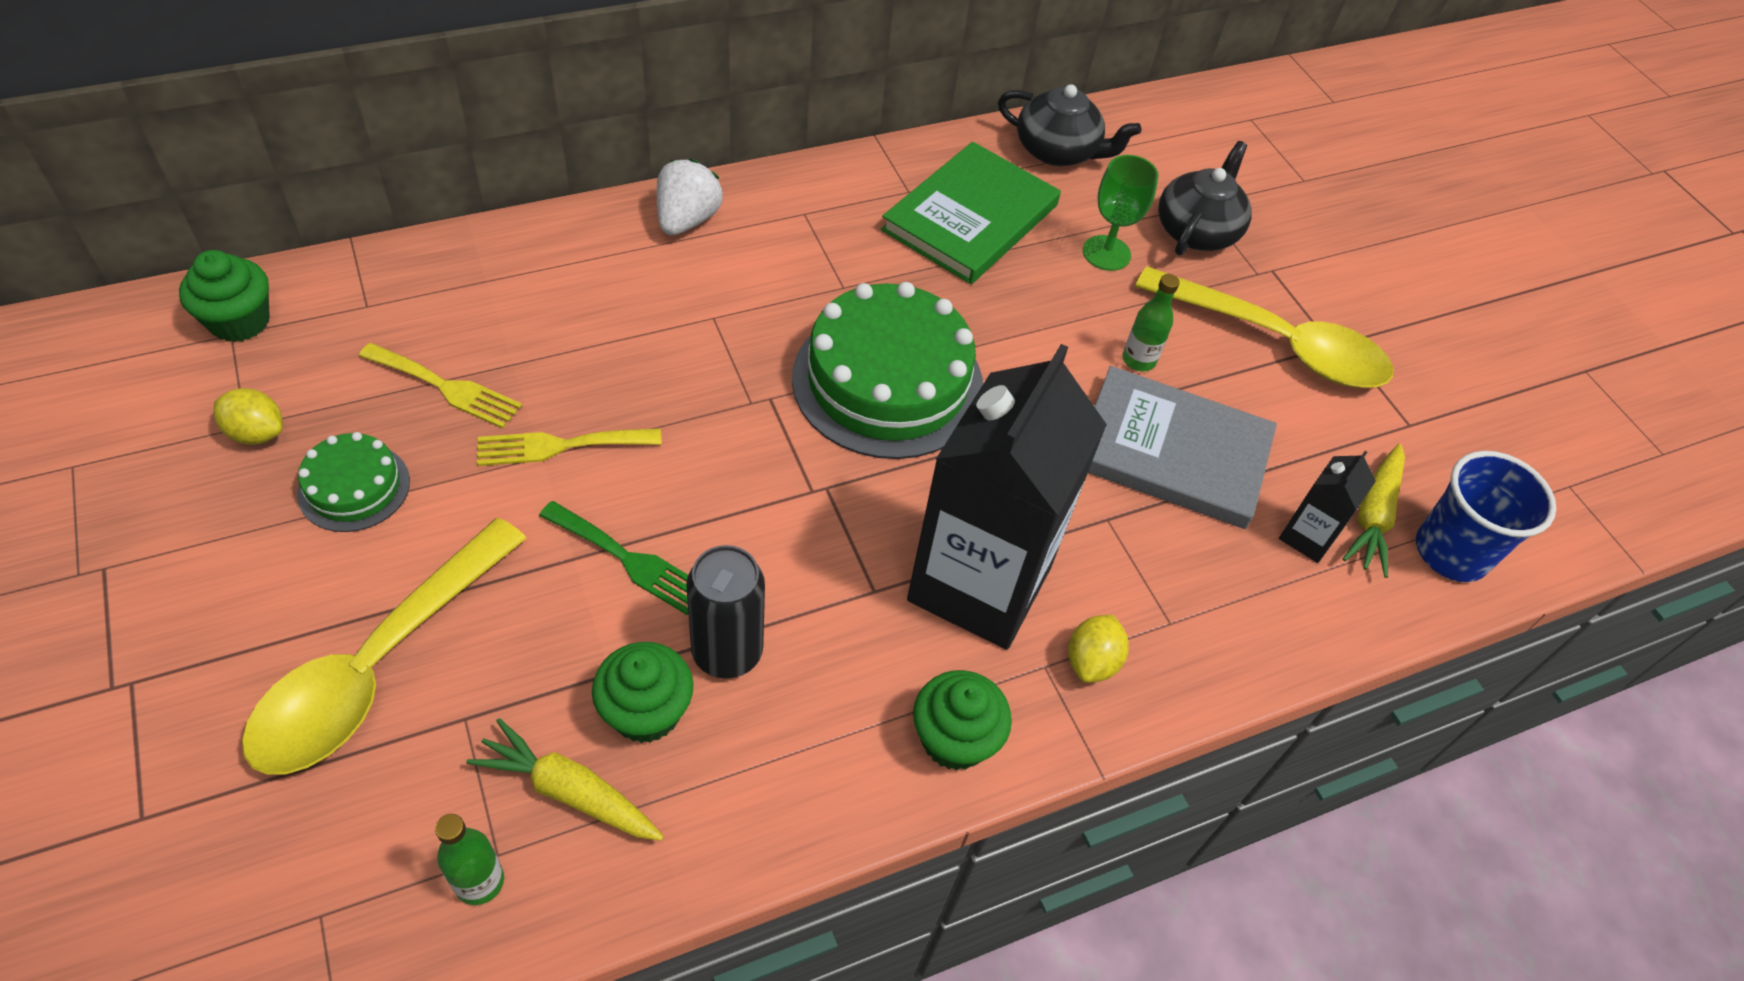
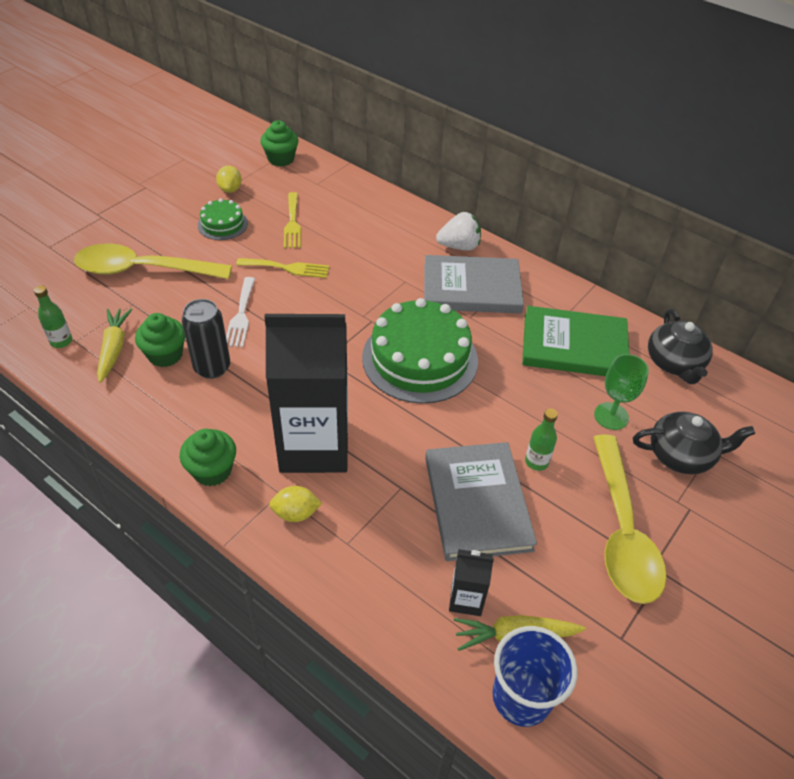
camera: 65 degrees right, 5 degrees down
yellow fork [477,428,662,466] -> yellow fork turned 135 degrees clockwise [236,258,329,278]
green fork [539,501,688,615] -> white fork [226,277,255,347]
none -> grey book [424,255,524,314]

